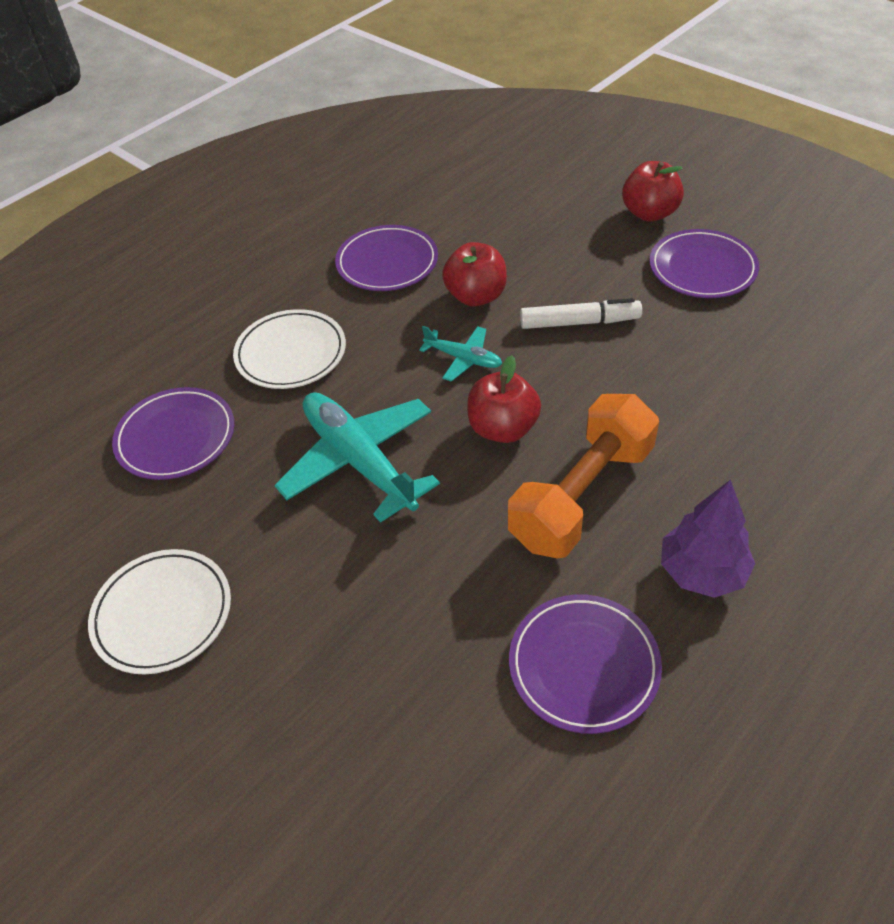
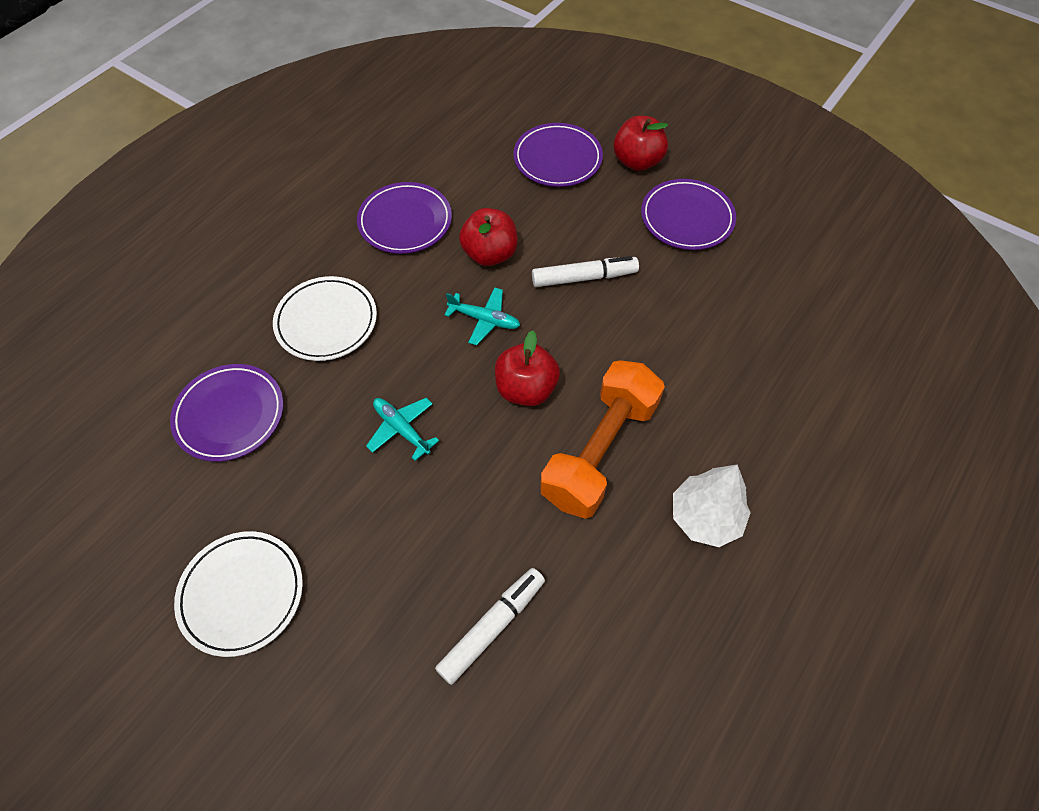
camera: 10 degrees left, 10 degrees up
turquoise plane [275,393,440,523] -> turquoise plane [366,398,439,461], size x0.51
purple plate [509,594,662,734] -> purple plate moved to [513,123,603,187]
purple tree [661,479,755,598] -> white tree [673,464,751,547]
none -> white marker [435,568,545,685]

